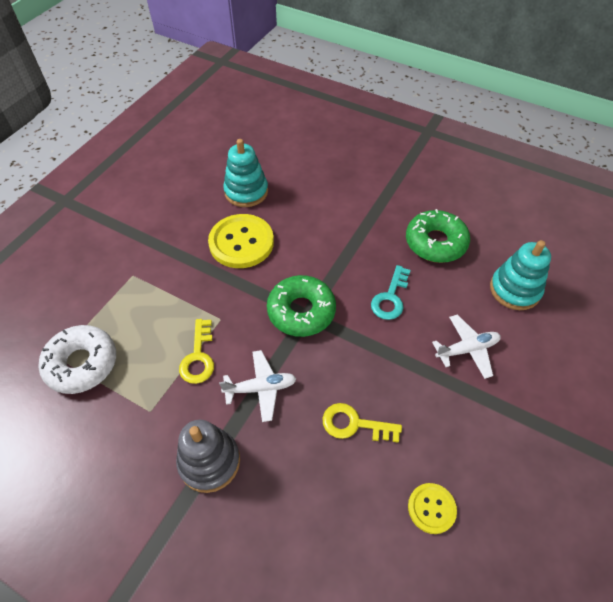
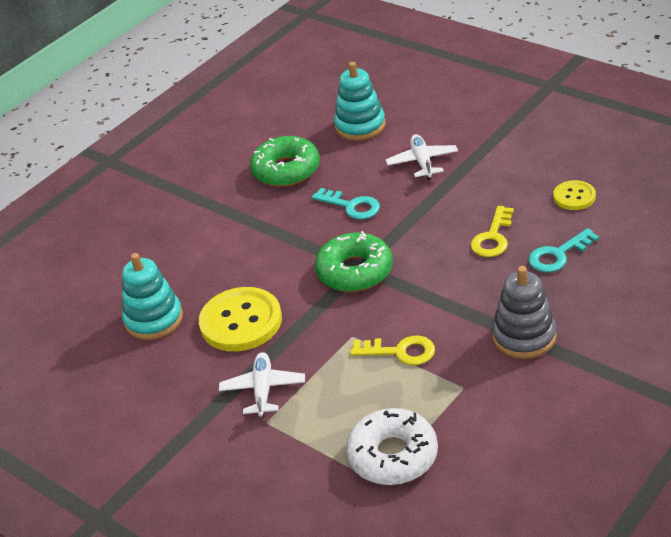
camera: 75 degrees left, 15 degrees down
white plane [219,350,297,422] -> white plane moved to [219,352,305,417]
none -> turquoise key [528,228,599,273]

